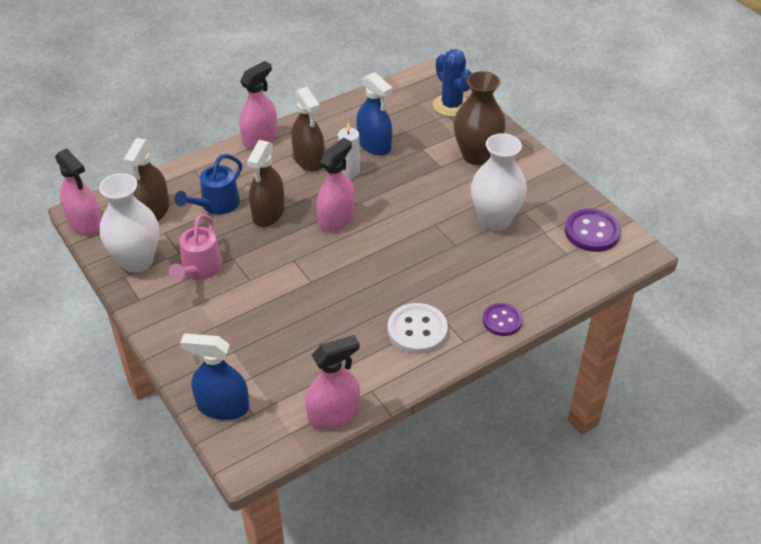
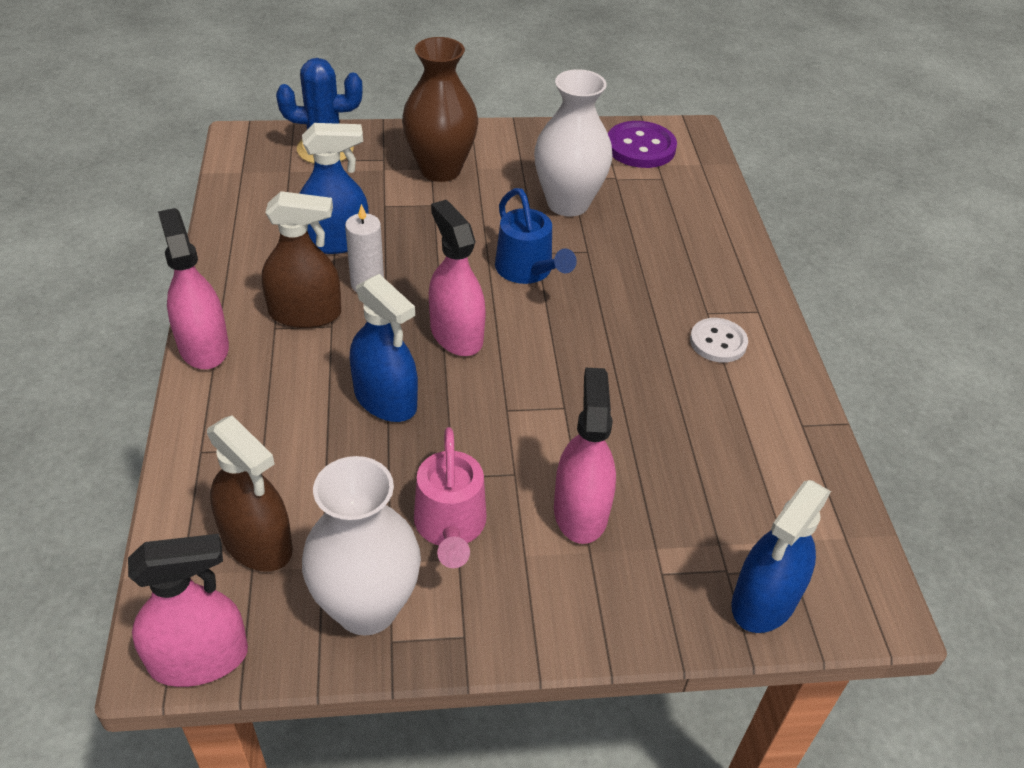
camera: 65 degrees left, 0 degrees up
pink watering can [169,214,222,281] -> pink watering can turned 45 degrees clockwise [414,427,487,568]
blue watering can [174,154,242,215] -> blue watering can moved to [495,188,577,284]
brown spray bottle [247,140,285,227] -> blue spray bottle [350,274,418,422]
pink spray bottle [305,335,360,429] -> pink spray bottle moved to [554,367,616,544]
white button [387,303,448,354] -> white button [690,318,748,363], size x0.66
purple button [483,303,522,336] -> none

